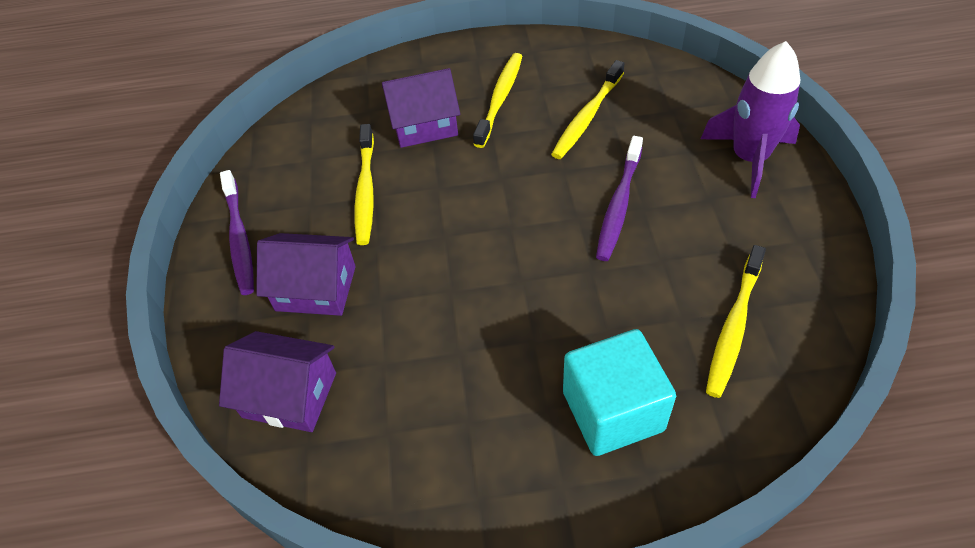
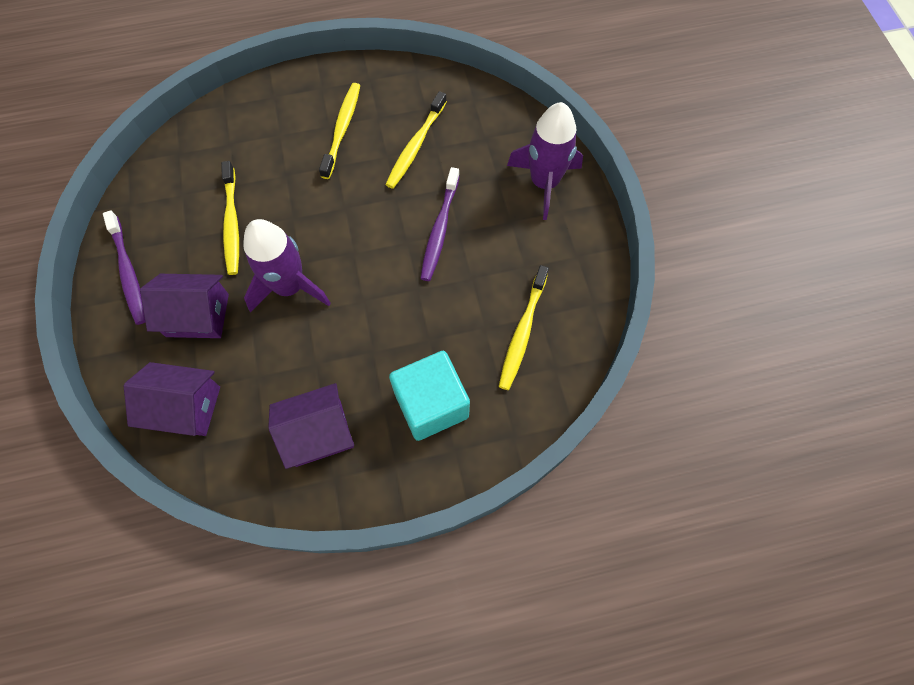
camera: 10 degrees left, 15 degrees up
purple house [382,68,460,148] -> purple house moved to [268,383,354,469]
none -> purple rocket [243,219,331,313]

